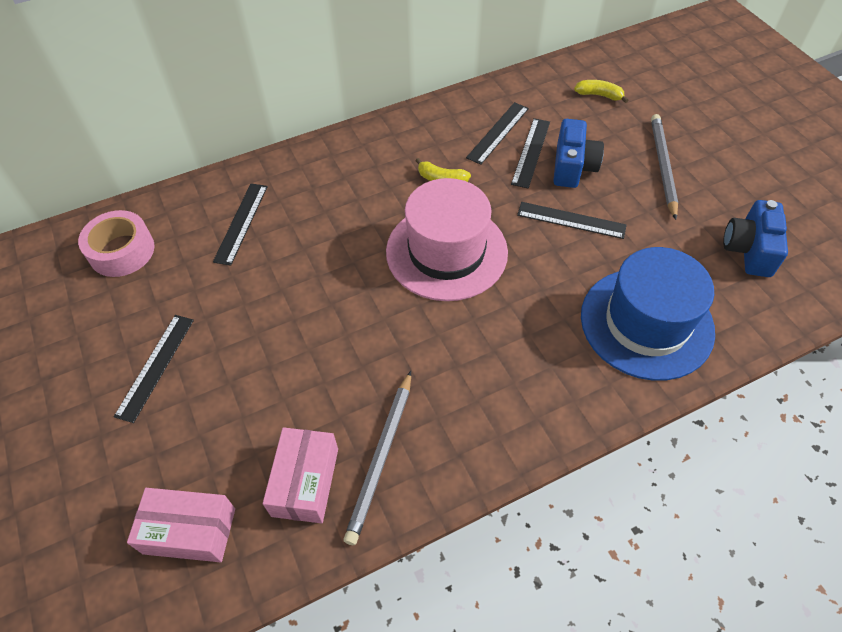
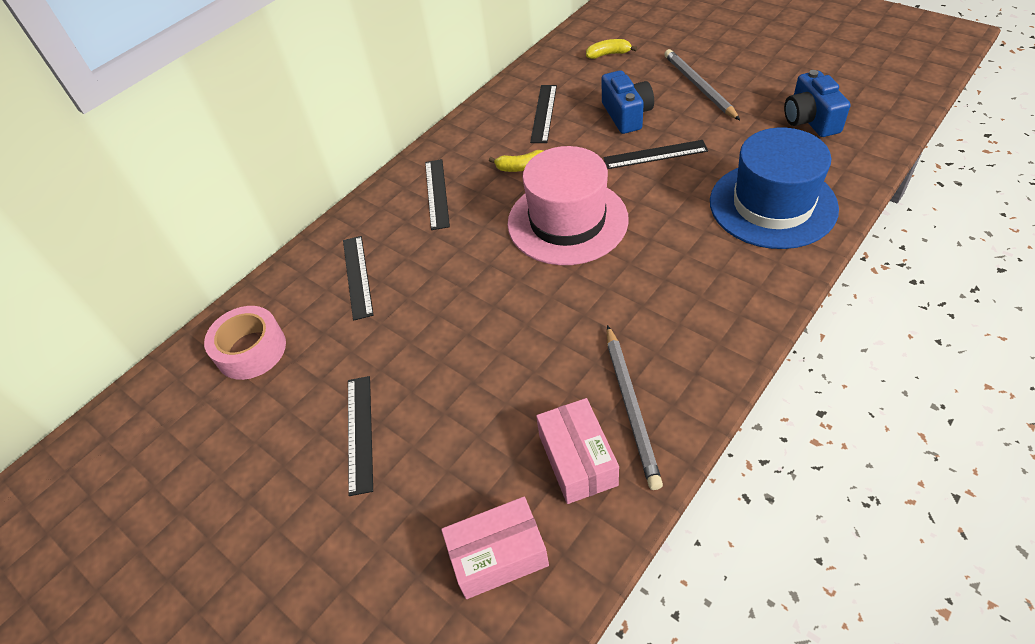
camera: 20 degrees left, 5 degrees down
black ruler [511,118,550,188] -> black ruler moved to [425,159,450,230]

